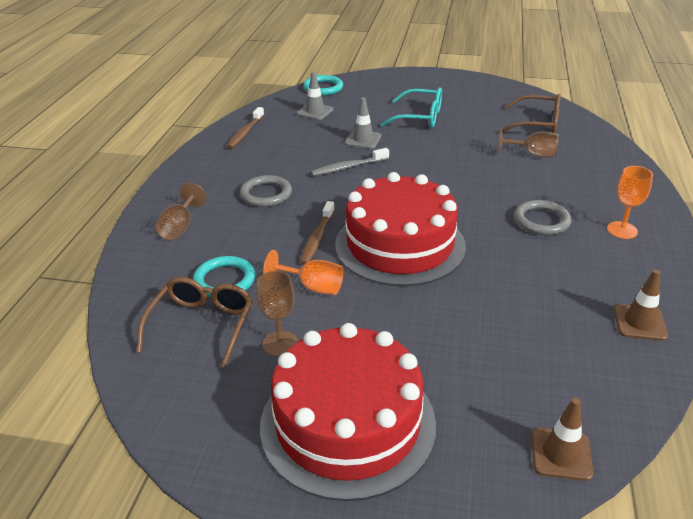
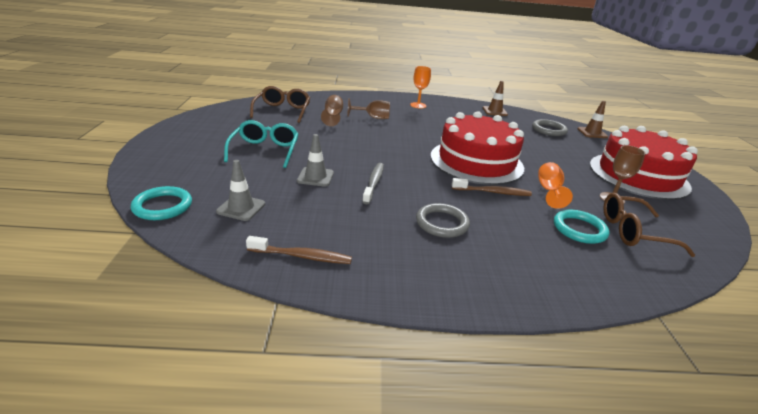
camera: 105 degrees left, 5 degrees down
brown goblet [155,183,206,241] -> brown goblet moved to [348,98,390,119]
grey toothbrush [311,148,389,176] -> grey toothbrush turned 135 degrees counterclockwise [362,163,384,204]
grey ring [514,200,571,235] -> grey ring moved to [532,119,568,136]

